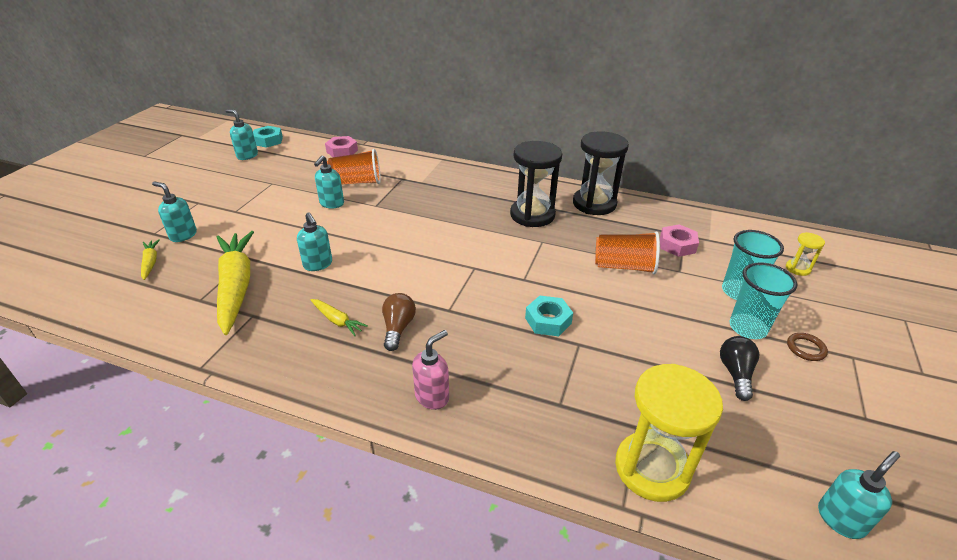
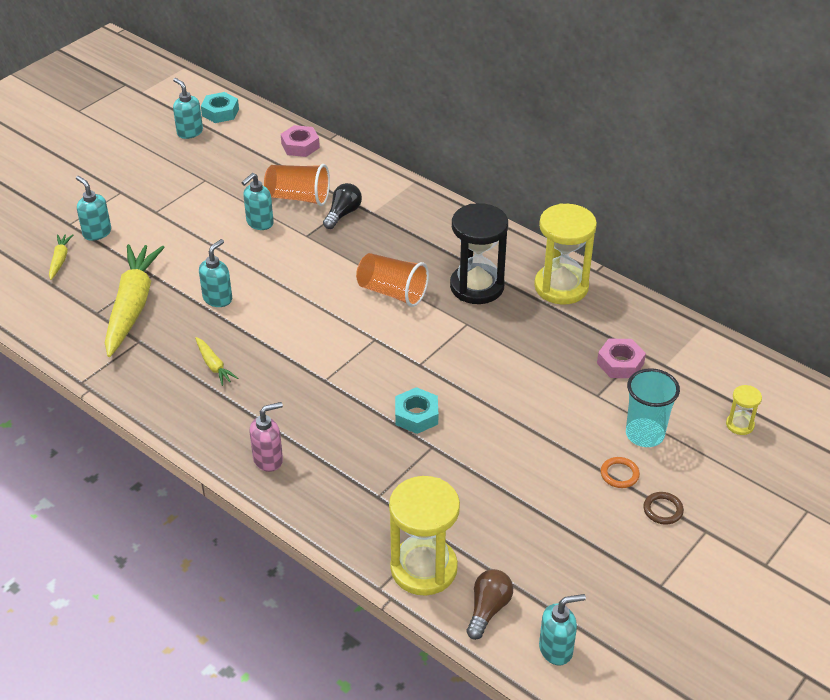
camera: 20 degrees right, 5 degrees up
turquoise soap dispenser [297,212,332,271] -> turquoise soap dispenser turned 135 degrees counterclockwise [199,239,232,307]
brown light bulb [382,293,416,351] -> brown light bulb moved to [466,569,513,640]
black hourglass [573,131,629,215] -> yellow hourglass [534,203,597,305]
orange cup [595,231,660,274] -> orange cup moved to [356,253,429,307]
black light bulb [720,336,759,401] -> black light bulb moved to [323,183,362,229]
turquoise cup [730,262,797,339] -> orange ring [601,457,640,488]

